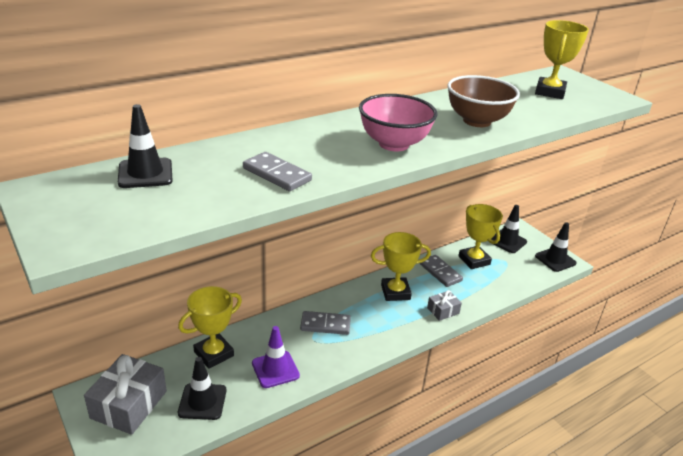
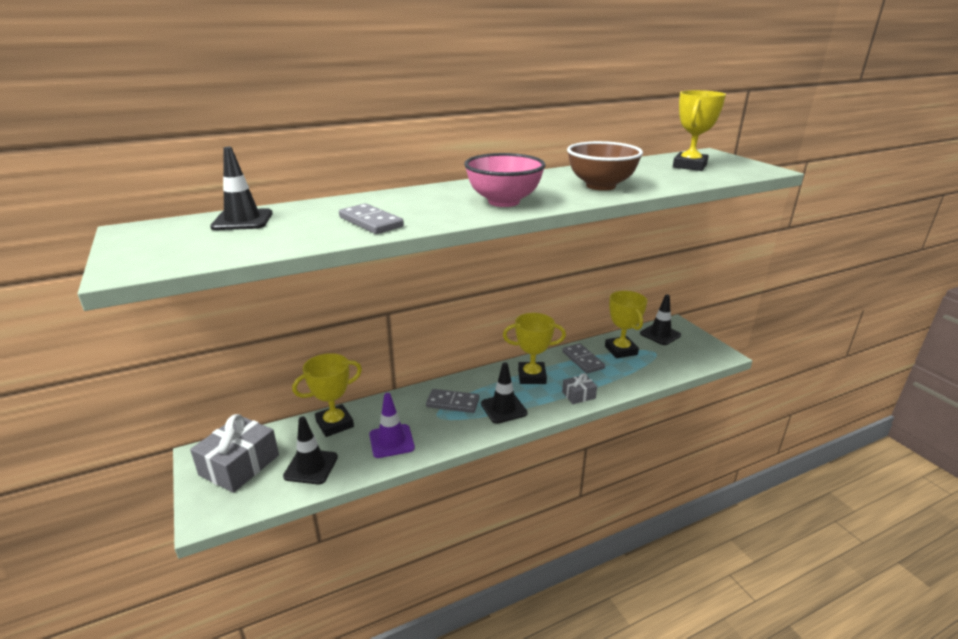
camera: 10 degrees right, 5 degrees down
black traffic cone [535,222,577,272] -> black traffic cone moved to [481,362,528,424]

